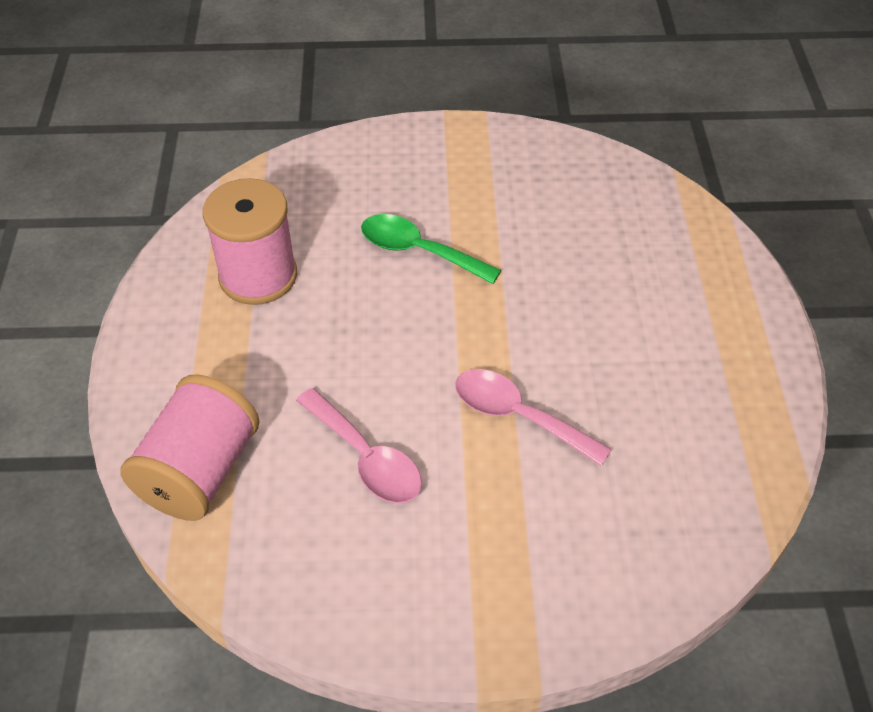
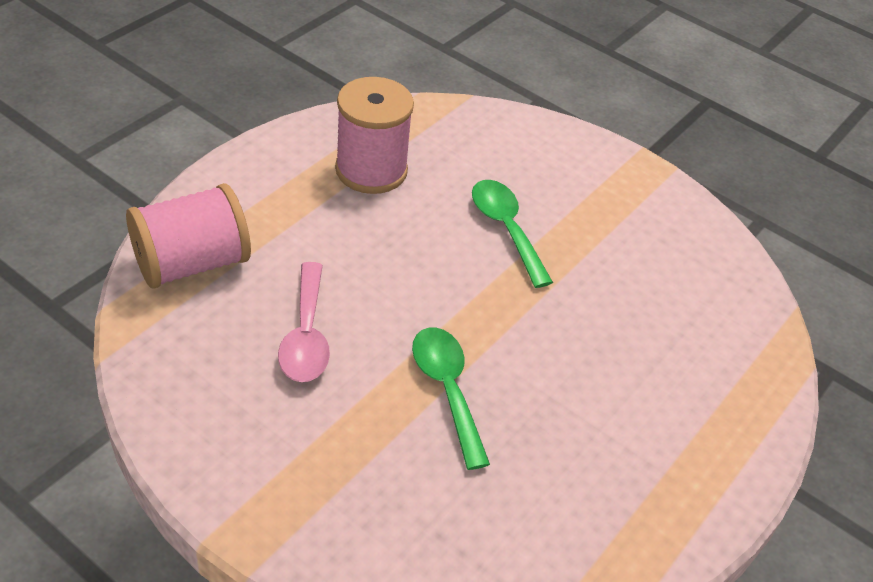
camera: 35 degrees right, 5 degrees down
pink spoon [455,369,612,466] -> green spoon [412,327,490,470]

